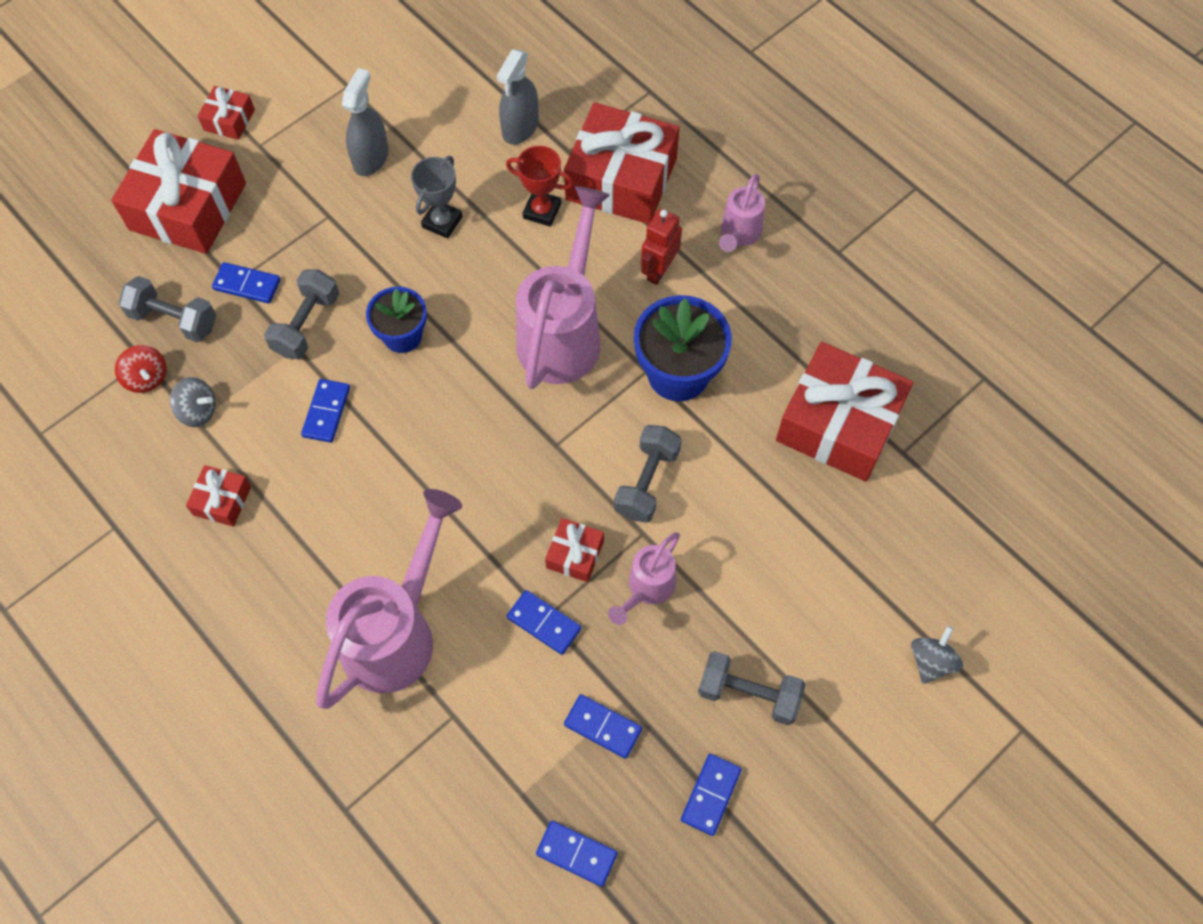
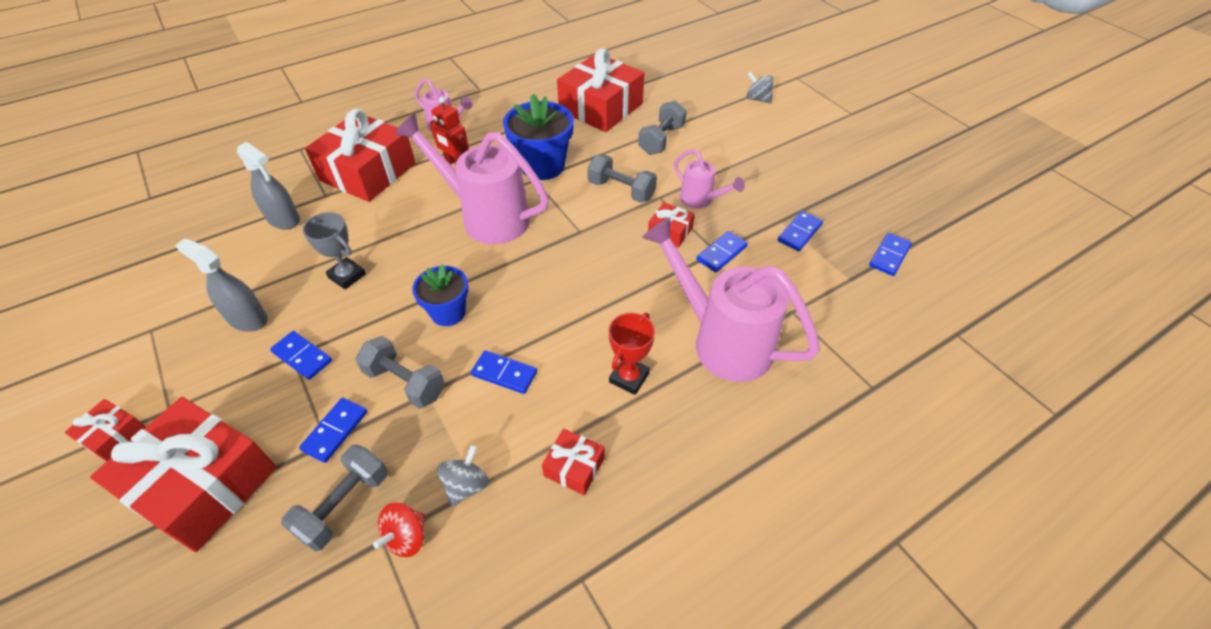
camera: 80 degrees left, 15 degrees down
red spinning top [115,345,166,393] -> red spinning top turned 150 degrees clockwise [373,503,425,557]
red trophy [506,146,573,227] -> red trophy moved to [608,313,655,395]
blue domino [681,754,742,836] -> blue domino moved to [270,331,332,380]
grey dumbbell [698,651,806,725] -> grey dumbbell moved to [638,100,687,155]

